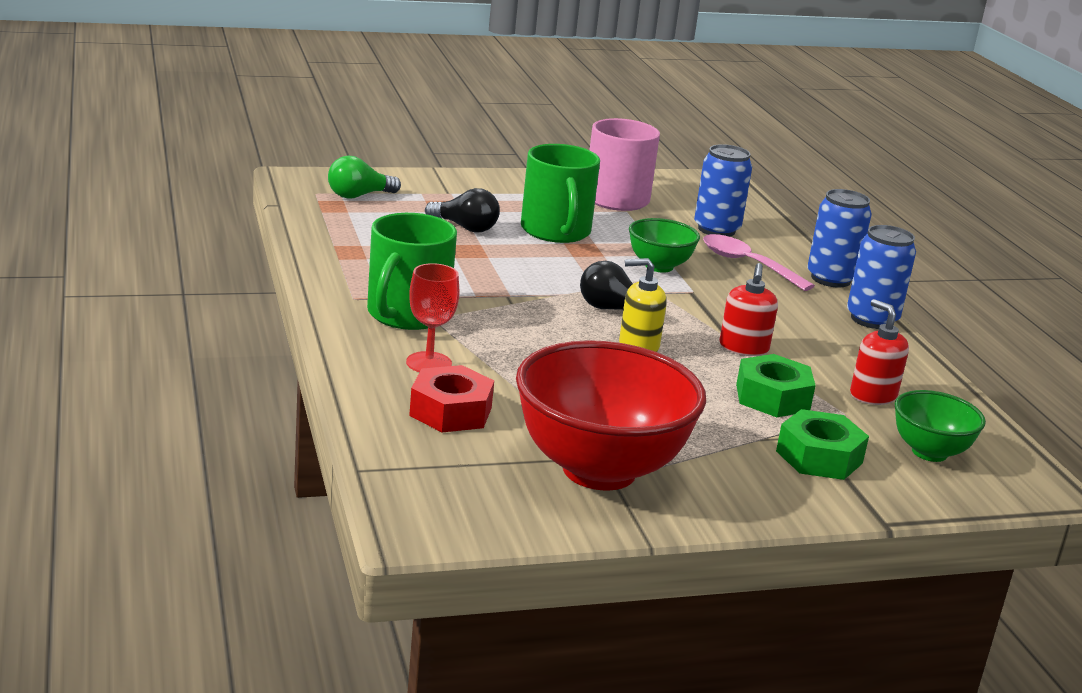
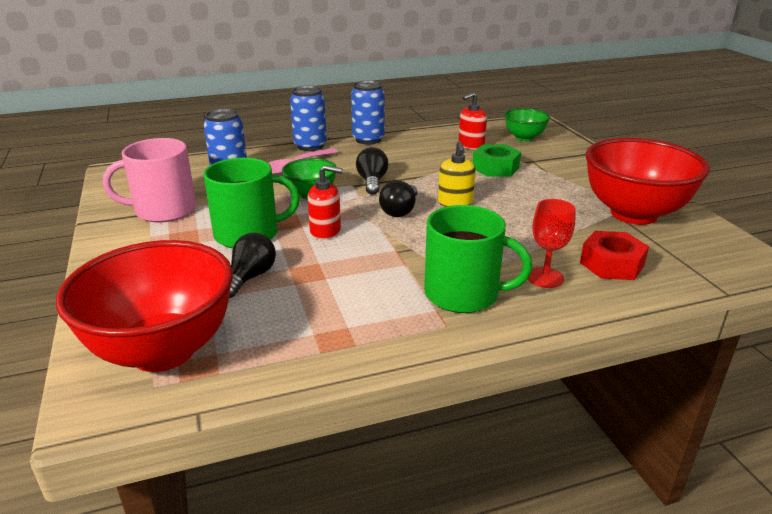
camera: 90 degrees left, 5 degrees up
green light bulb [328,156,401,199] -> red bowl [56,240,233,372]
red soap dispenser [719,263,778,356] -> red soap dispenser moved to [307,165,342,239]
green nut [776,409,869,480] -> none
none -> black light bulb [356,147,389,195]

